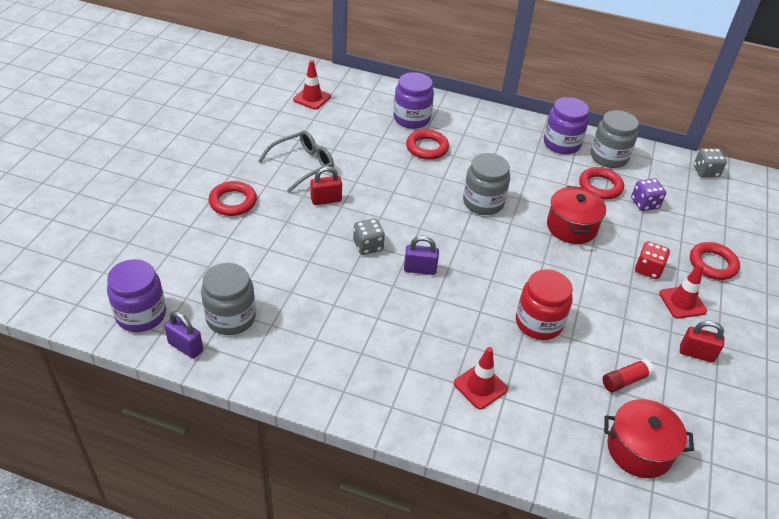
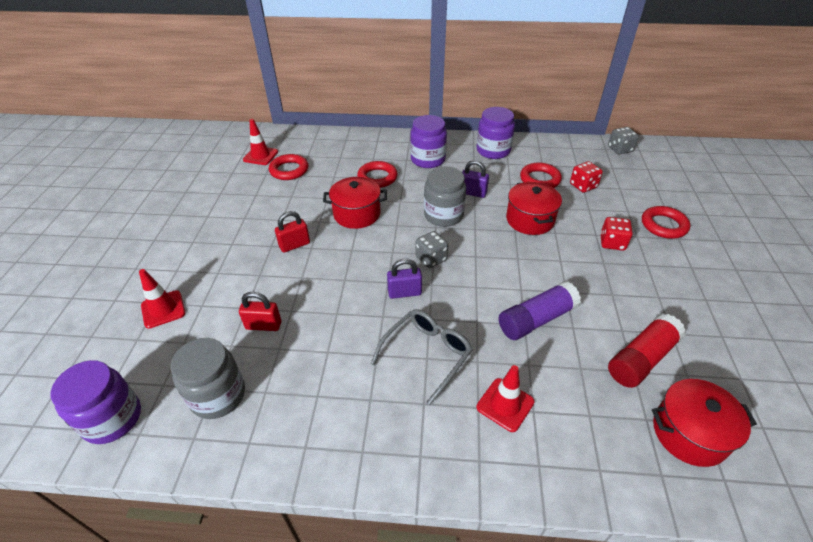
camera: 10 degrees left, 0 degrees up
purple padlock [164,311,203,359] -> purple padlock moved to [462,160,489,198]
red ring [208,181,257,216] -> red ring moved to [269,154,308,180]
grey glasses [258,130,334,193] -> grey glasses moved to [371,309,472,405]
grey dice [353,218,385,255] -> grey dice moved to [416,231,448,268]
purple jar [394,72,434,129] -> purple jar moved to [410,115,447,168]
red jar [516,269,573,340] -> purple glue stick [499,281,581,340]
grey jar [591,110,639,168] -> none
red glue stick [603,358,654,392] -> red glue stick [608,314,686,388], size x1.68
purple dice [631,179,666,211] -> red dice [570,161,603,193]
red traffic cone [659,263,707,319] -> red traffic cone moved to [139,269,186,329]
red padlock [680,320,724,363] -> red padlock moved to [239,292,281,331]
none -> red pot [323,177,387,229]

